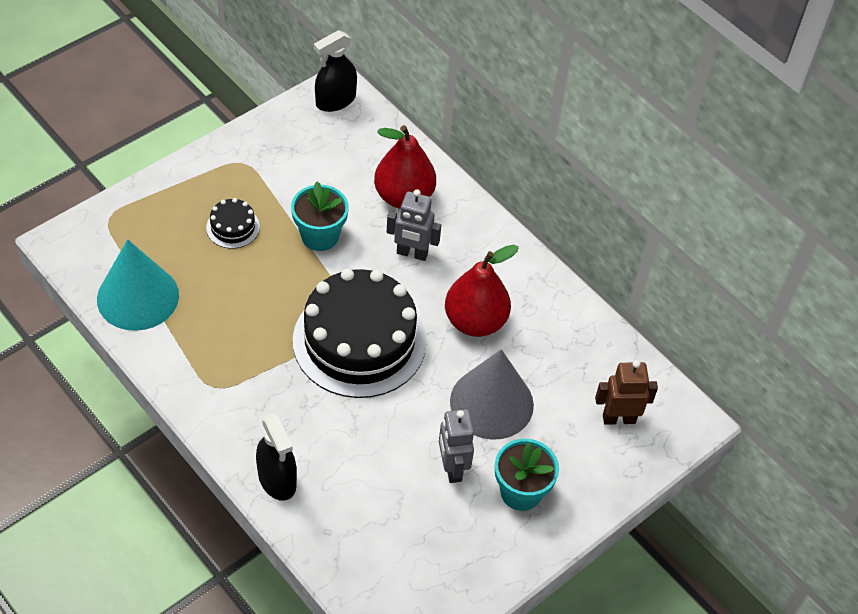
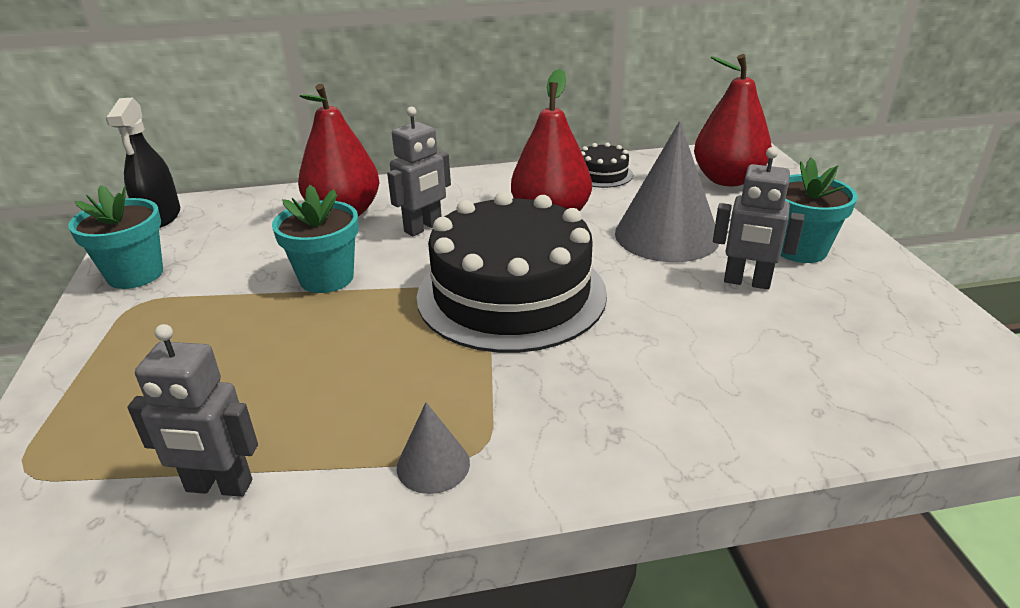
camera: 55 degrees left, 20 degrees down
turquoise cone [97,239,179,331] -> grey robot [127,324,258,497]
black cake [206,198,260,249] -> black cake moved to [581,142,633,188]
black spray bottle [256,413,297,501] -> none
brown robot [595,360,658,425] -> red pear [694,54,772,186]
none -> turquoise flower pot [68,185,163,289]
none -> grey cone [397,402,470,494]

